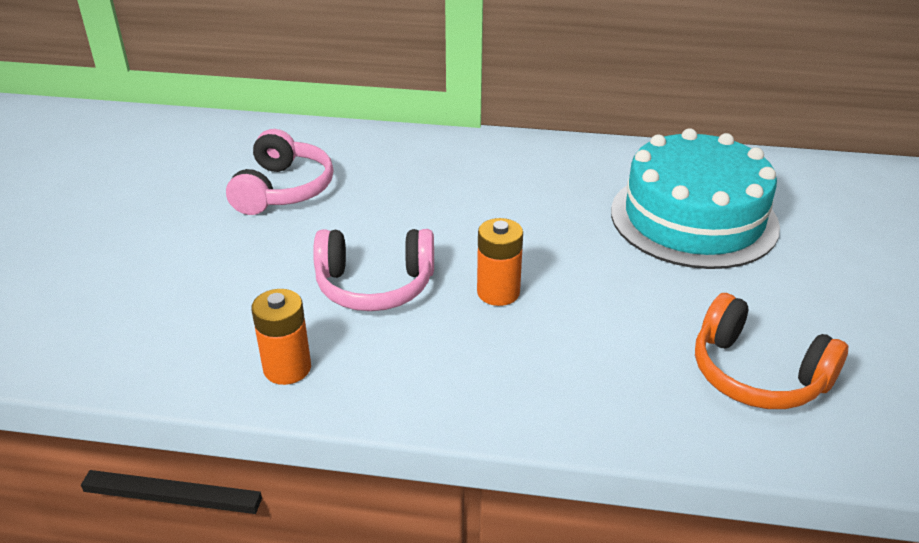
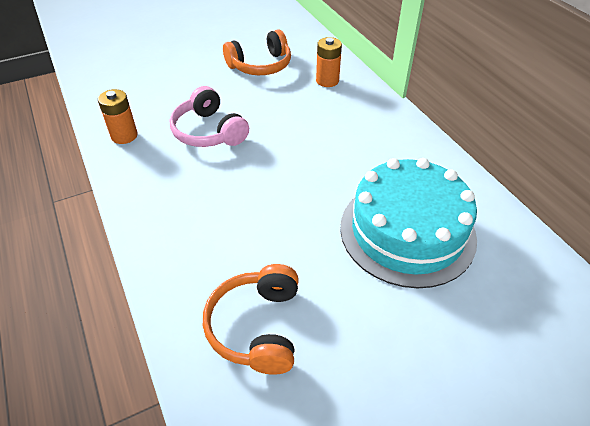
camera: 55 degrees right, 10 degrees up
pink headphones [226,129,334,215] -> orange headphones [223,29,291,75]
orange battery [477,218,523,306] -> orange battery moved to [316,37,342,87]

